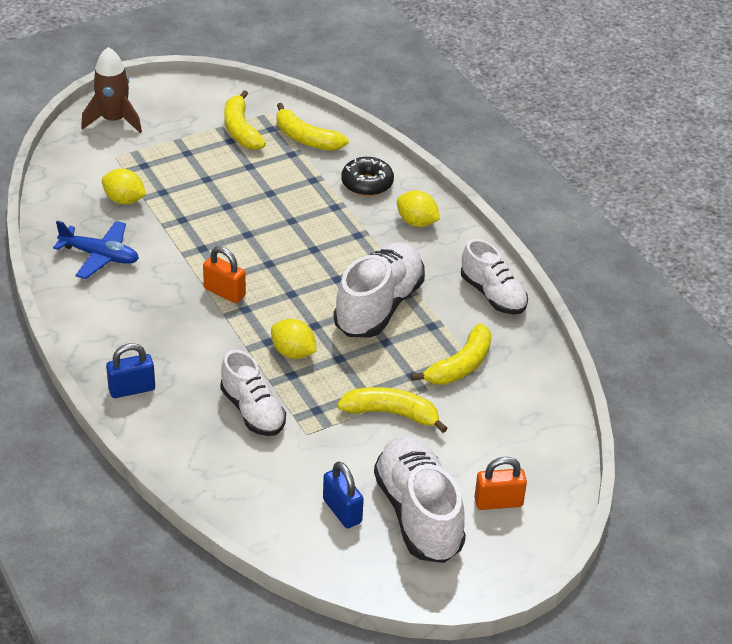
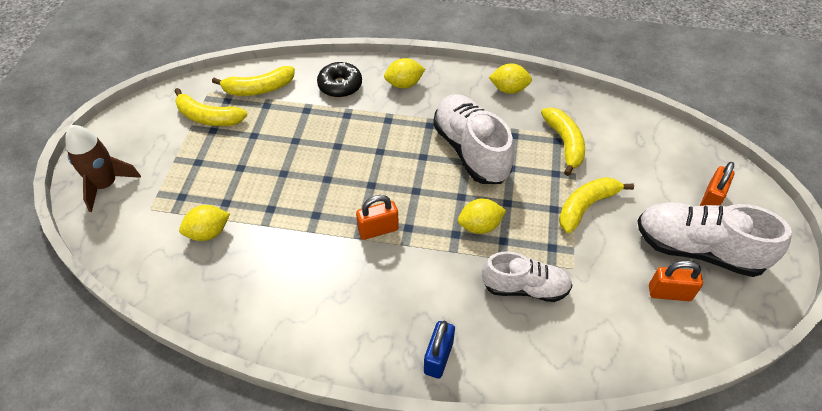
camera: 50 degrees left, 10 degrees up
blue plane [53,221,139,279] -> none
blue padlock [323,461,364,528] -> orange padlock [649,261,703,301]
white shoe [461,239,528,315] -> yellow lemon [489,63,532,94]

